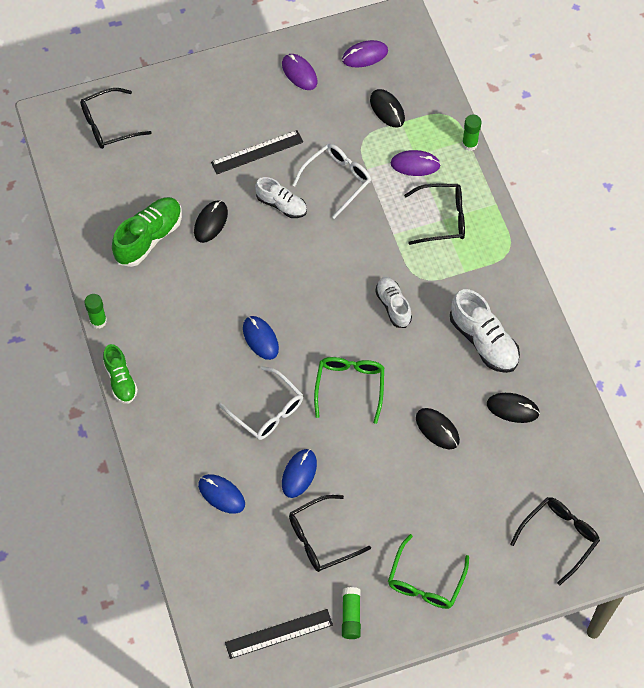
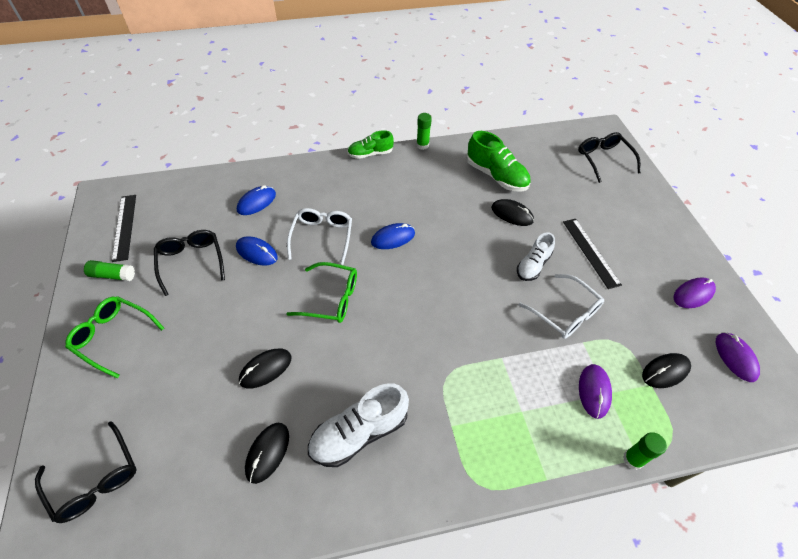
camera: 95 degrees right, 10 degrees down
white glasses [219,366,303,440] -> white glasses turned 135 degrees clockwise [287,208,352,265]
white shoe [375,277,412,328] -> none
black glasses [404,184,465,245] -> none

